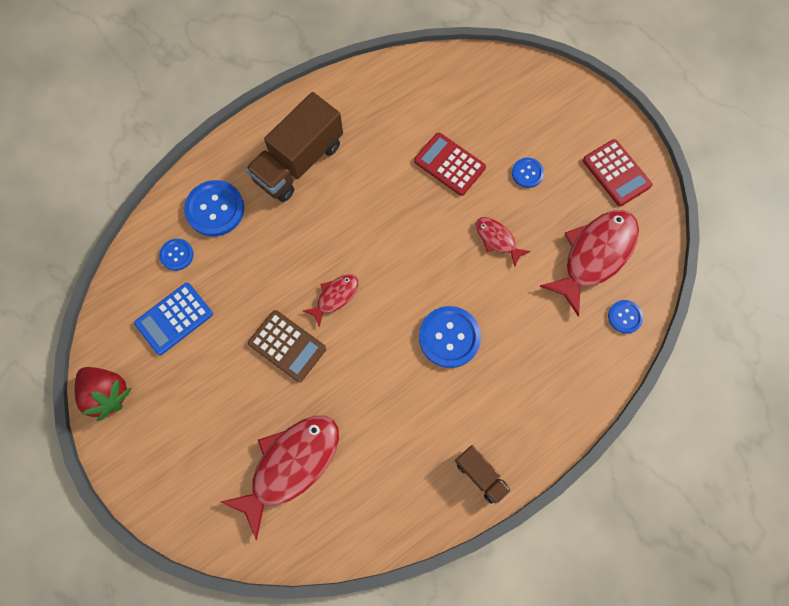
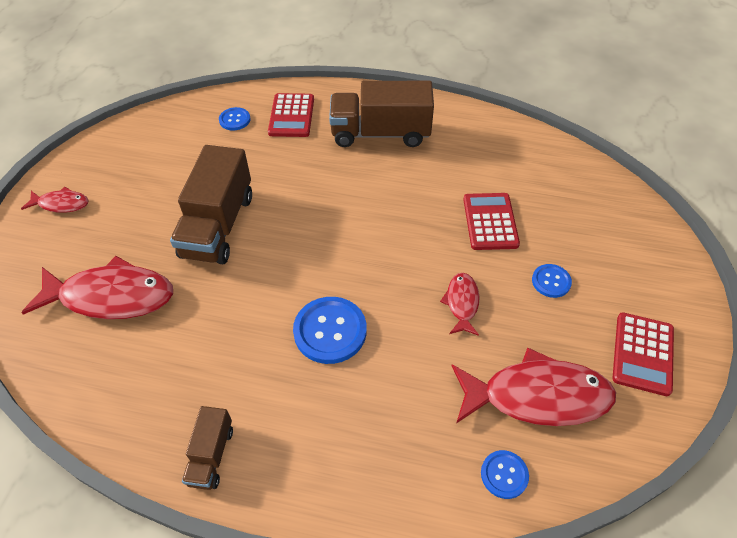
camera: 50 degrees right, 20 degrees down
red strawberry [75,367,131,421] -> none
blue calculator [134,283,213,355] -> none
blue button [184,180,244,236] -> red calculator [268,93,314,137]
brown calculator [248,310,326,382] -> brown truck [170,145,252,264]
red fish [303,274,358,327] -> red fish moved to [21,187,89,213]

